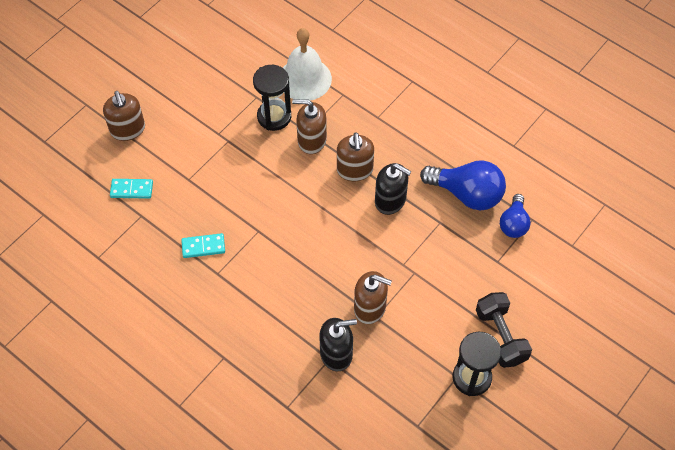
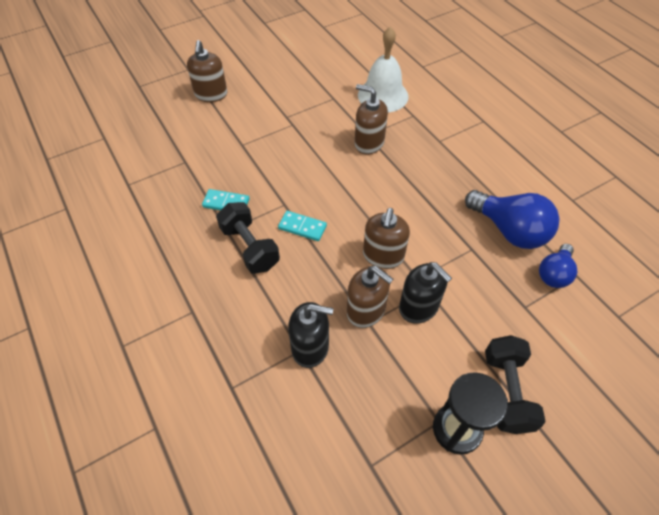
camera: 20 degrees right, 5 degrees down
turquoise domino [110,179,153,199] -> turquoise domino moved to [278,211,327,241]
black hourglass [253,65,291,131] -> none
brown soap dispenser [337,132,374,181] -> brown soap dispenser moved to [363,208,410,269]
black soap dispenser [375,163,411,215] -> black soap dispenser moved to [399,262,452,324]
none -> black dumbbell [216,202,280,274]

